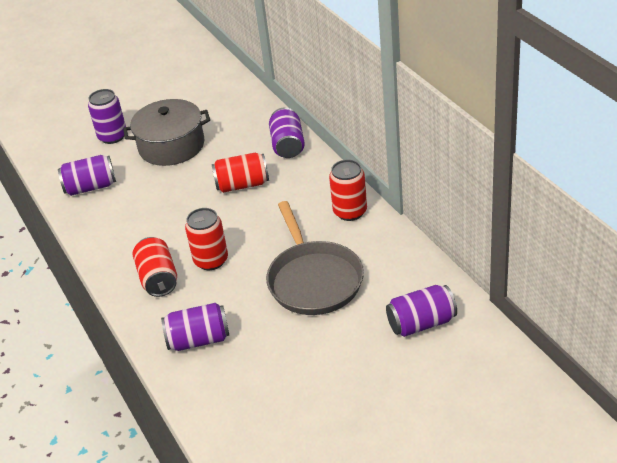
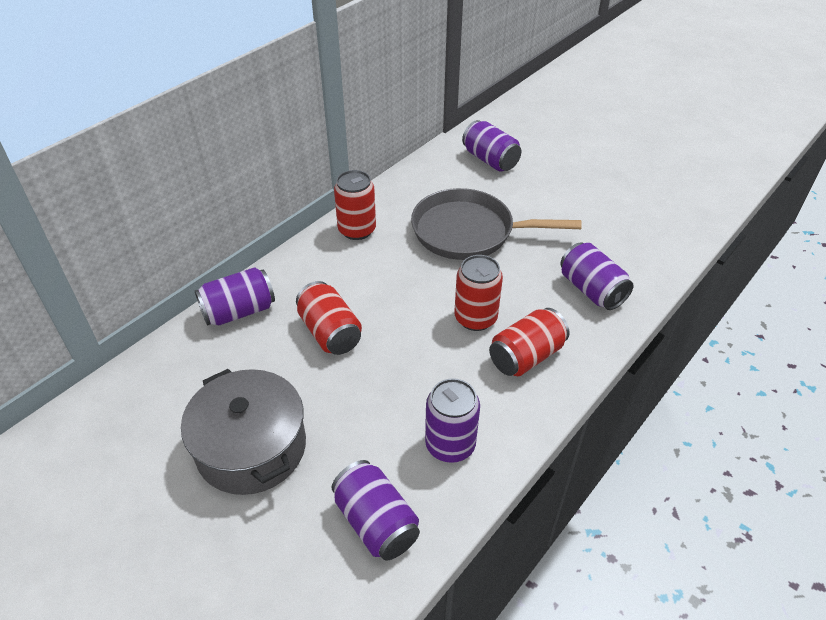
camera: 115 degrees left, 5 degrees up
purple can [88,89,126,144] -> purple can moved to [425,378,480,463]
grey pan [266,201,364,315] -> grey pan turned 135 degrees counterclockwise [411,188,582,260]

